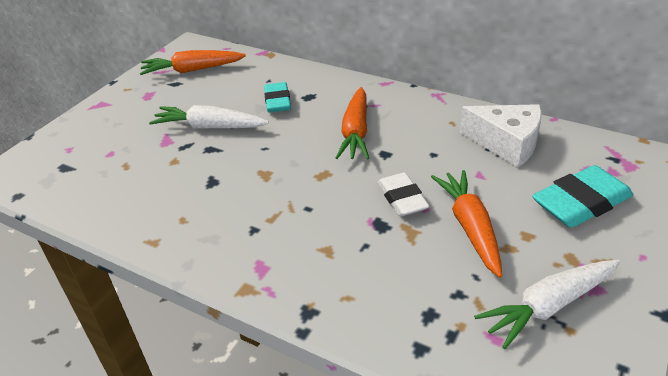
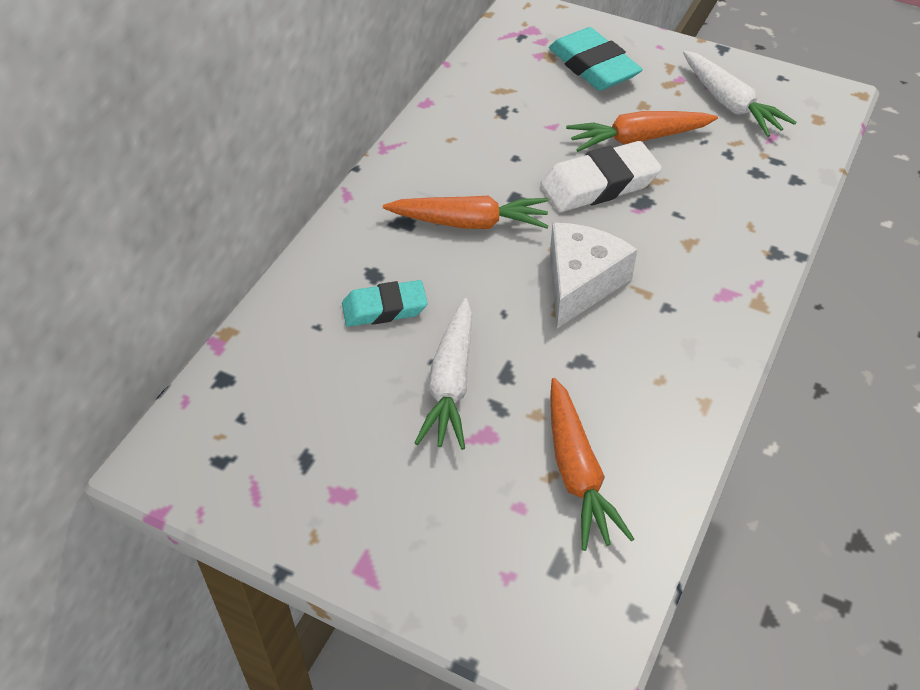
camera: 95 degrees left, 10 degrees up
orange carrot [140,50,246,75] -> orange carrot moved to [550,378,634,551]
white eraser [378,172,429,216] -> white eraser [540,141,662,212], size x1.50
white cheese [460,104,542,167] -> white cheese moved to [550,223,638,329]

